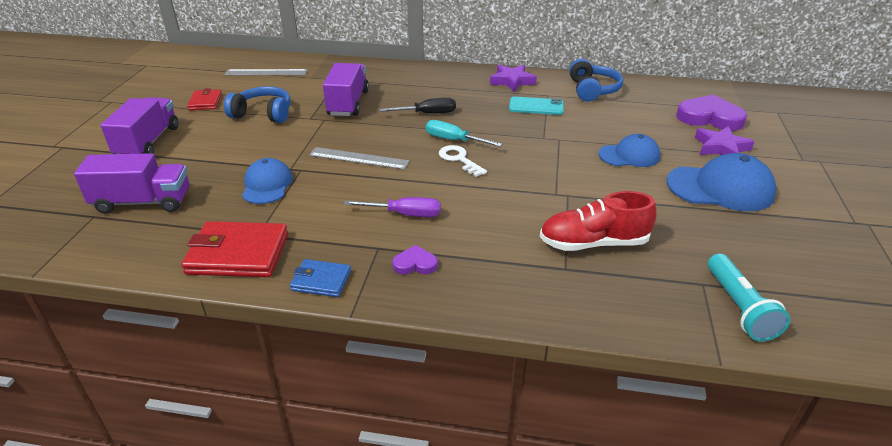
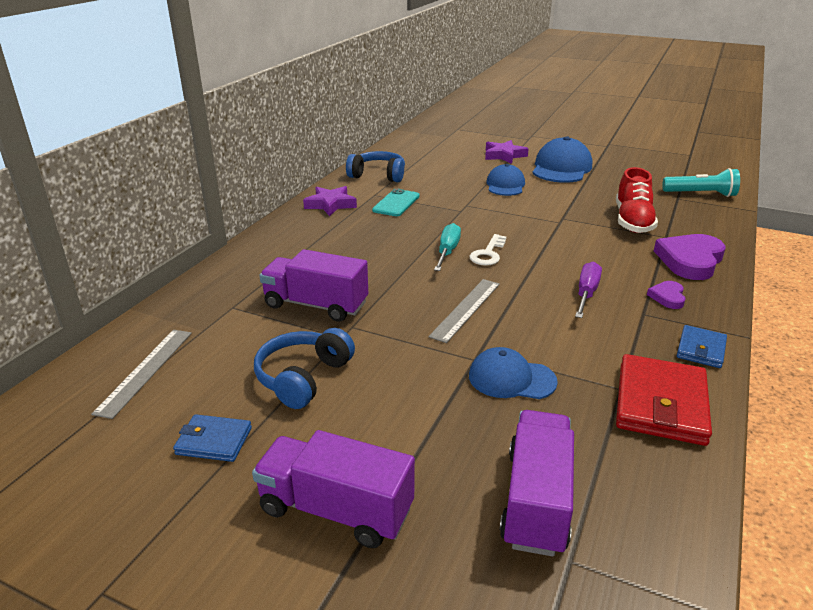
camera: 75 degrees left, 5 degrees down
red wallet [187,88,222,110] -> blue wallet [173,414,252,462]
black screwdriver [379,97,456,114] -> none
turquoise screwdriver [426,120,502,147] -> turquoise screwdriver turned 150 degrees clockwise [434,223,461,271]
white key [439,145,487,177] -> white key turned 45 degrees counterclockwise [469,234,507,266]
purple heart [676,95,747,131] -> purple heart moved to [654,234,725,280]

